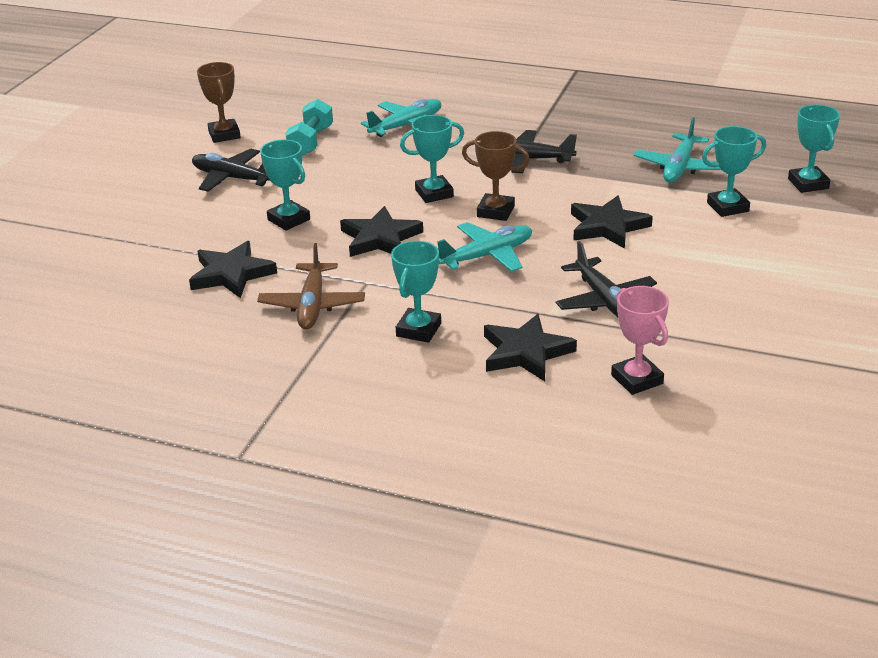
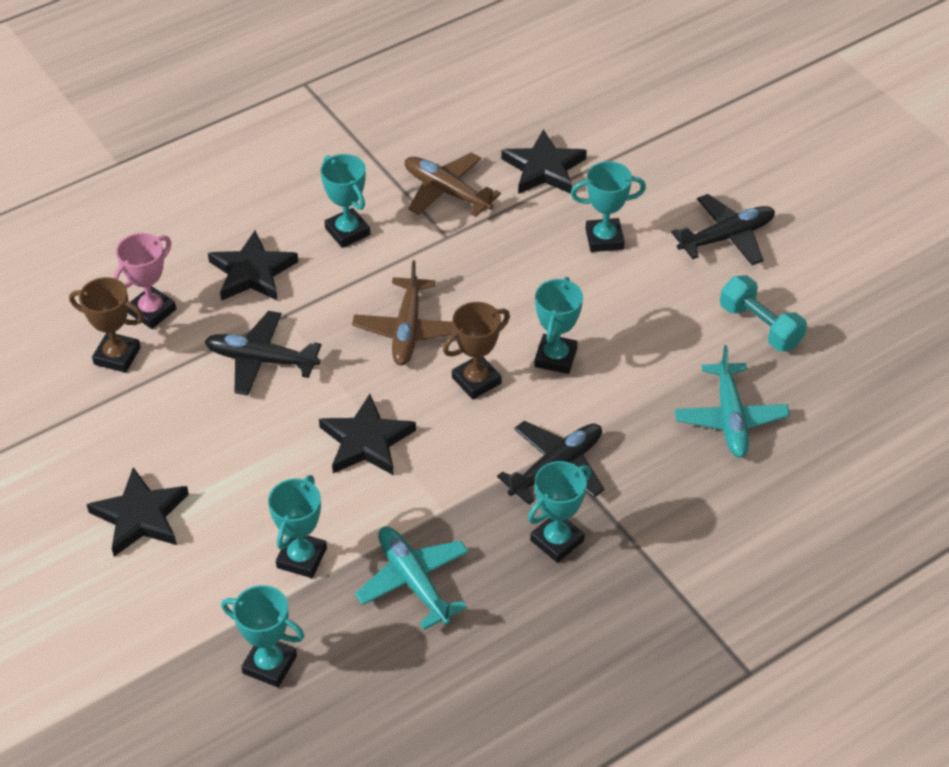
camera: 125 degrees right, 15 degrees up
brown trophy [197,62,241,143] -> brown trophy moved to [69,277,144,373]
black star [340,206,423,257] -> black star moved to [86,467,189,556]
turquoise plane [437,222,532,272] -> brown plane [352,260,454,366]
pink trophy [611,286,669,395] -> pink trophy turned 60 degrees counterclockwise [113,233,176,329]
none -> turquoise trophy [528,461,591,563]

